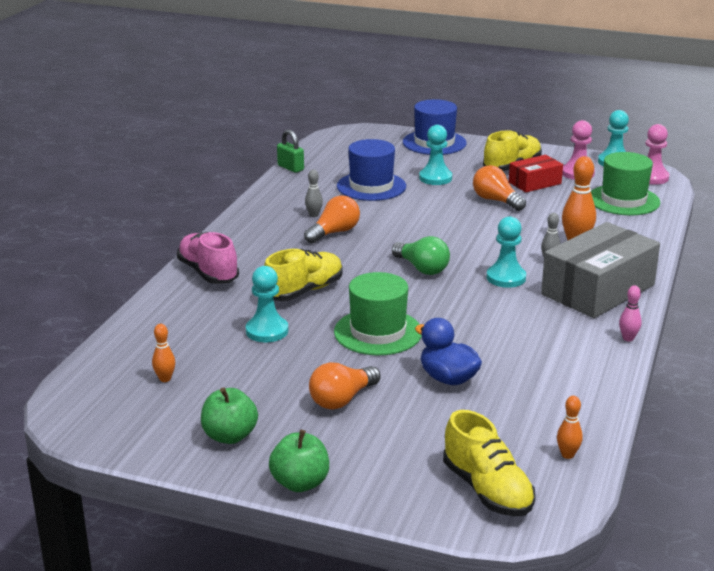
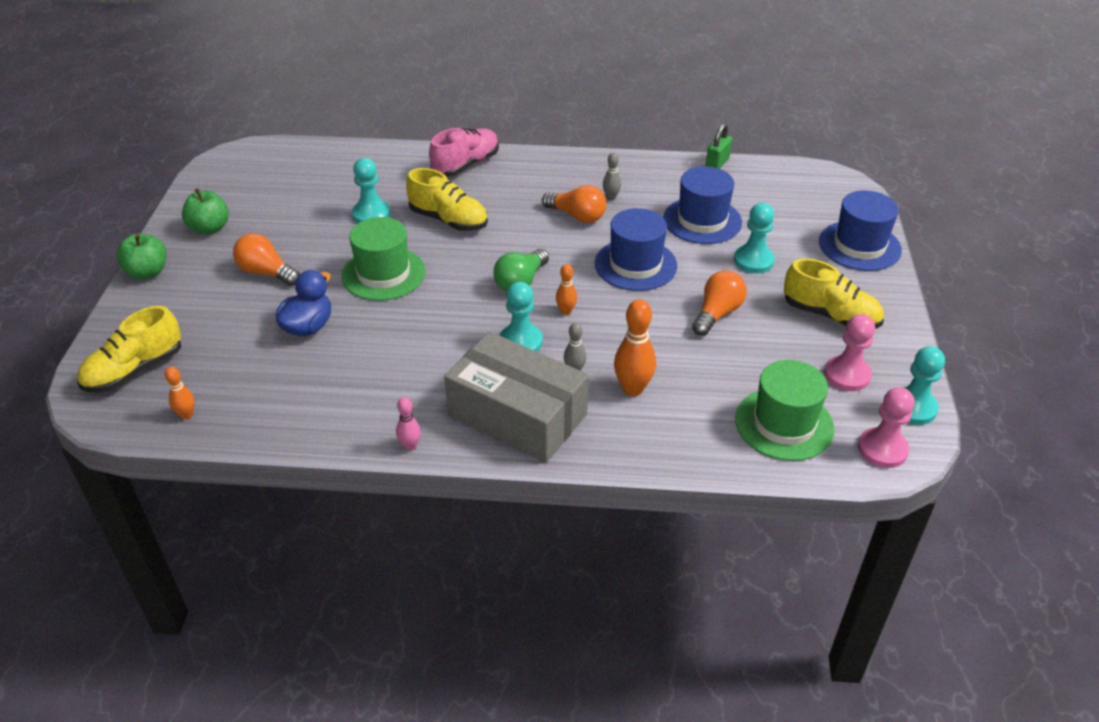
camera: 75 degrees right, 15 degrees up
orange bowling pin [152,324,175,382] -> orange bowling pin moved to [556,264,577,315]
red box [509,155,563,192] -> none
none -> blue hat [595,208,677,291]

